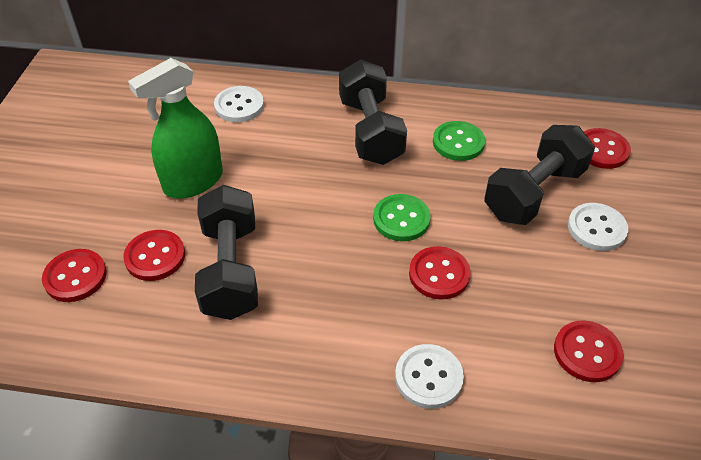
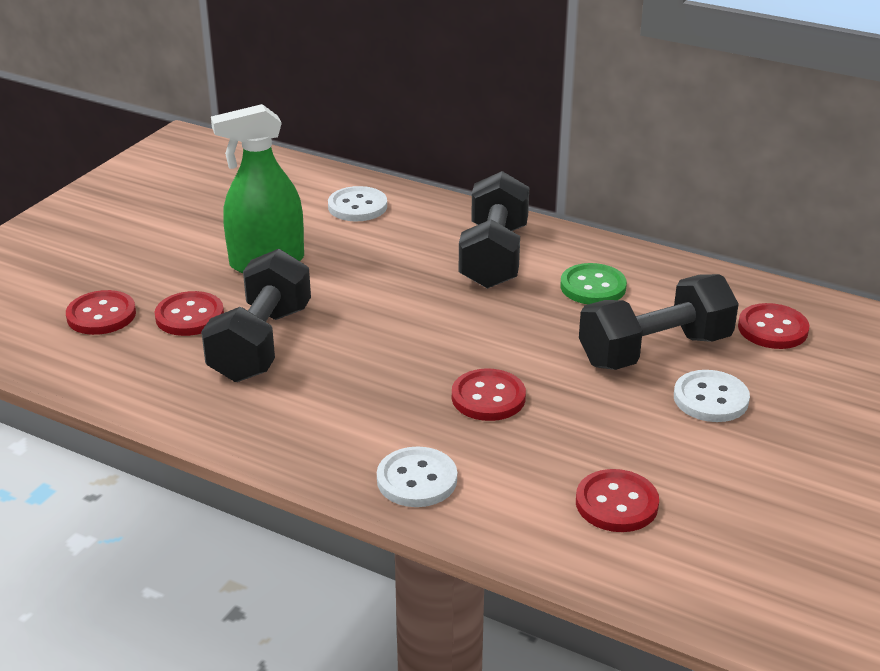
camera: 20 degrees right, 15 degrees down
green button [373,194,431,241] -> none

